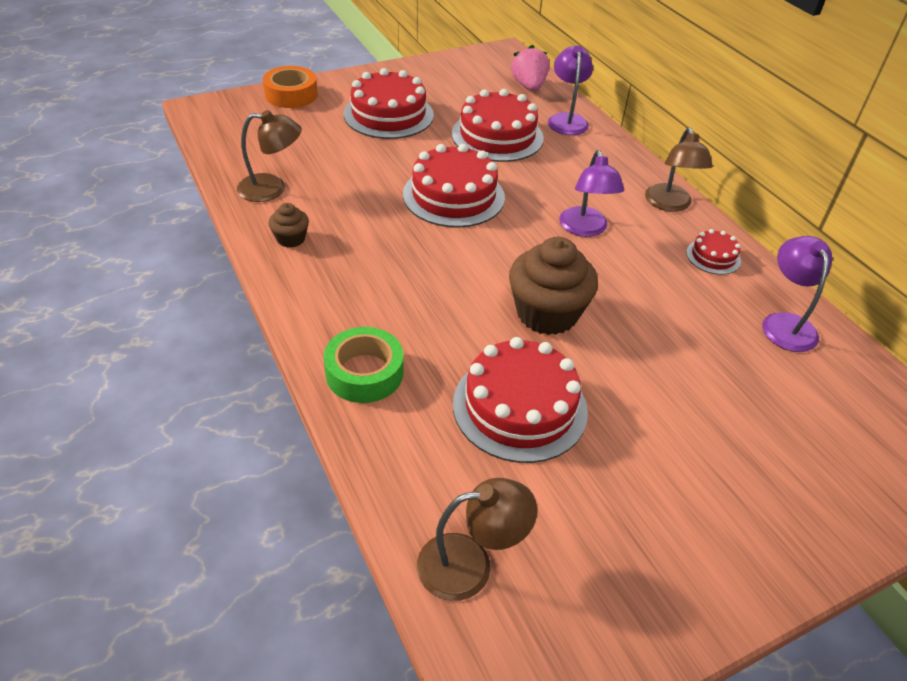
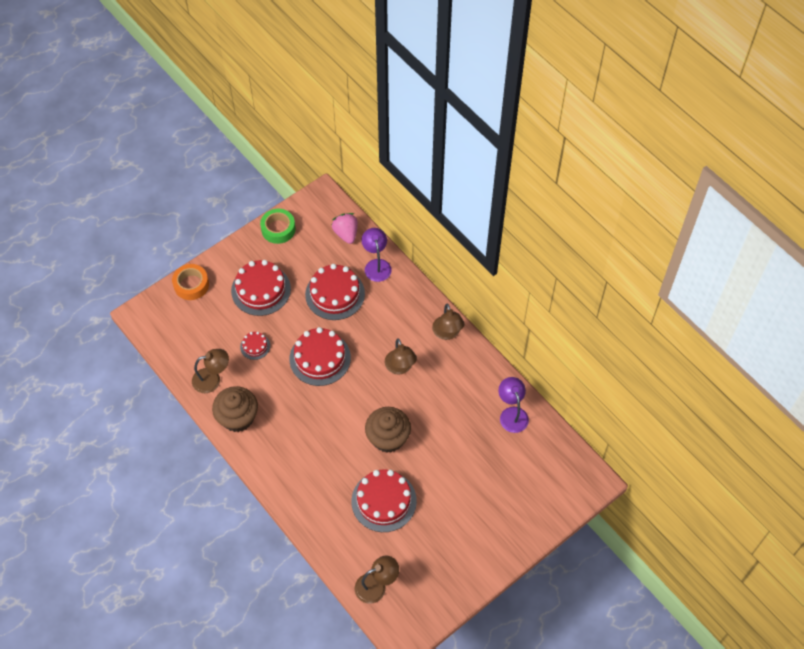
camera: 10 degrees left, 15 degrees up
brown cupcake [269,203,309,248] -> brown cupcake [212,386,258,432], size x2.02
green tape [324,327,403,403] -> green tape moved to [260,209,296,244]
purple lamp [559,150,624,237] -> brown lamp [385,338,417,374]
red cake [686,229,741,275] -> red cake moved to [240,332,270,360]

